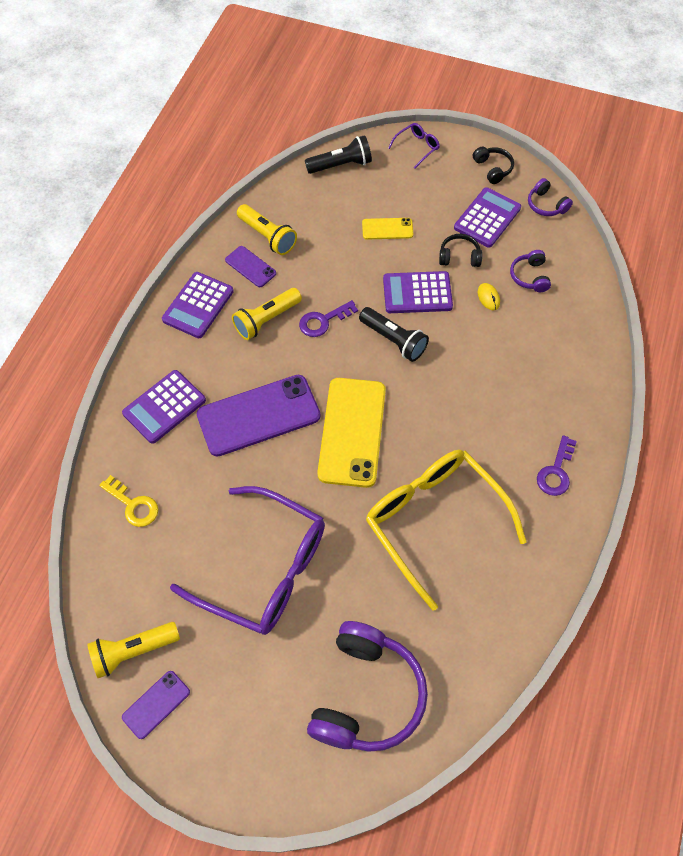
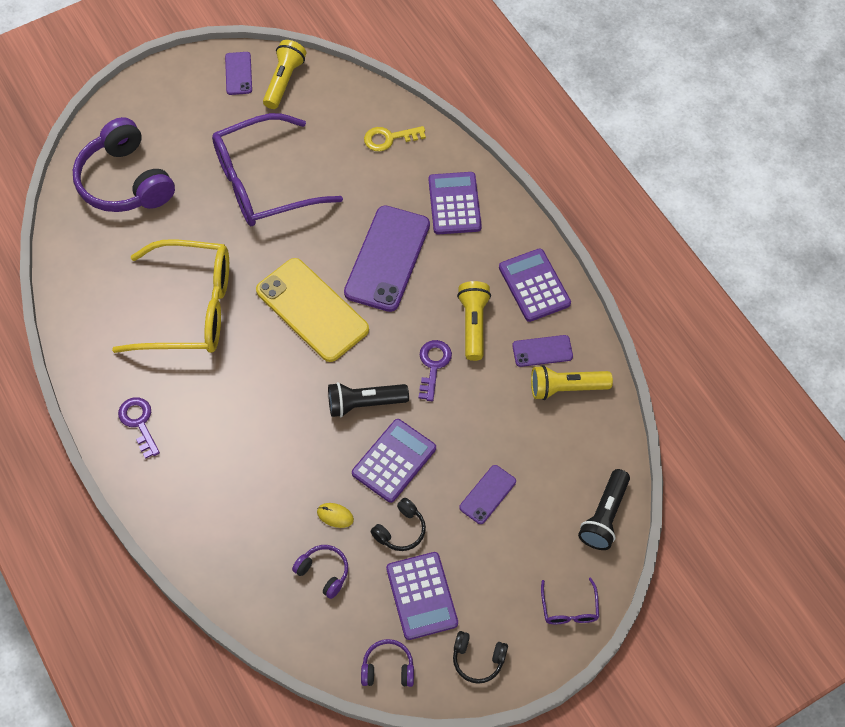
camera: 130 degrees right, 0 degrees up
yellow phone [362,218,413,240] -> purple phone [459,465,516,524]

